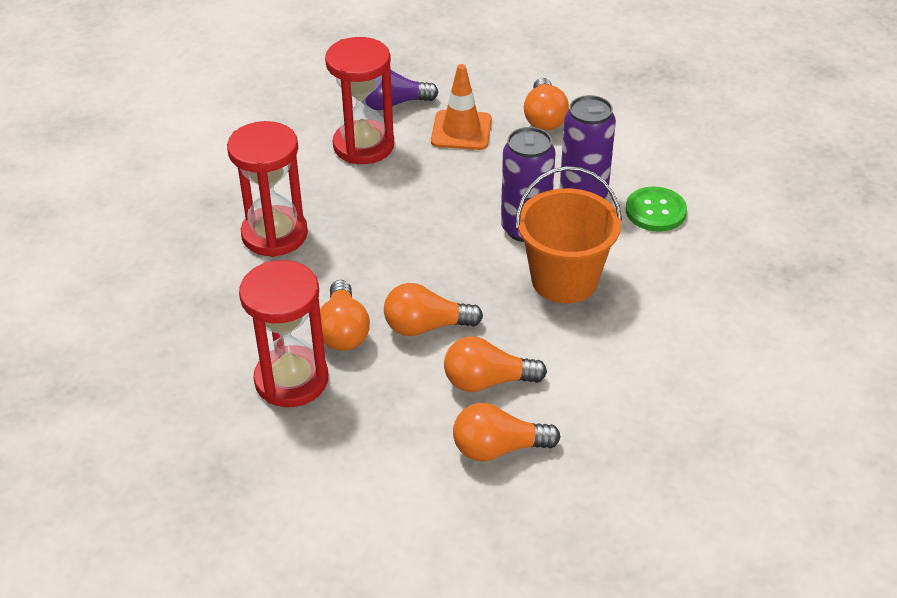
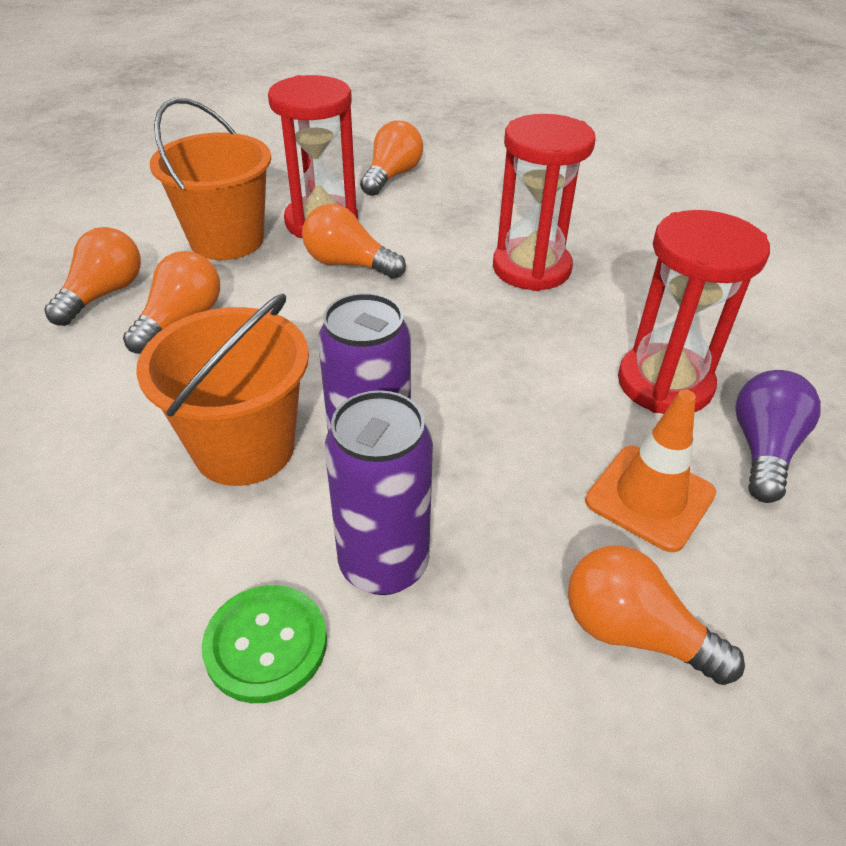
camera: 120 degrees right, 0 degrees up
orange light bulb [384,283,483,336] -> orange light bulb moved to [360,120,423,196]
none -> orange bucket [150,98,271,260]

